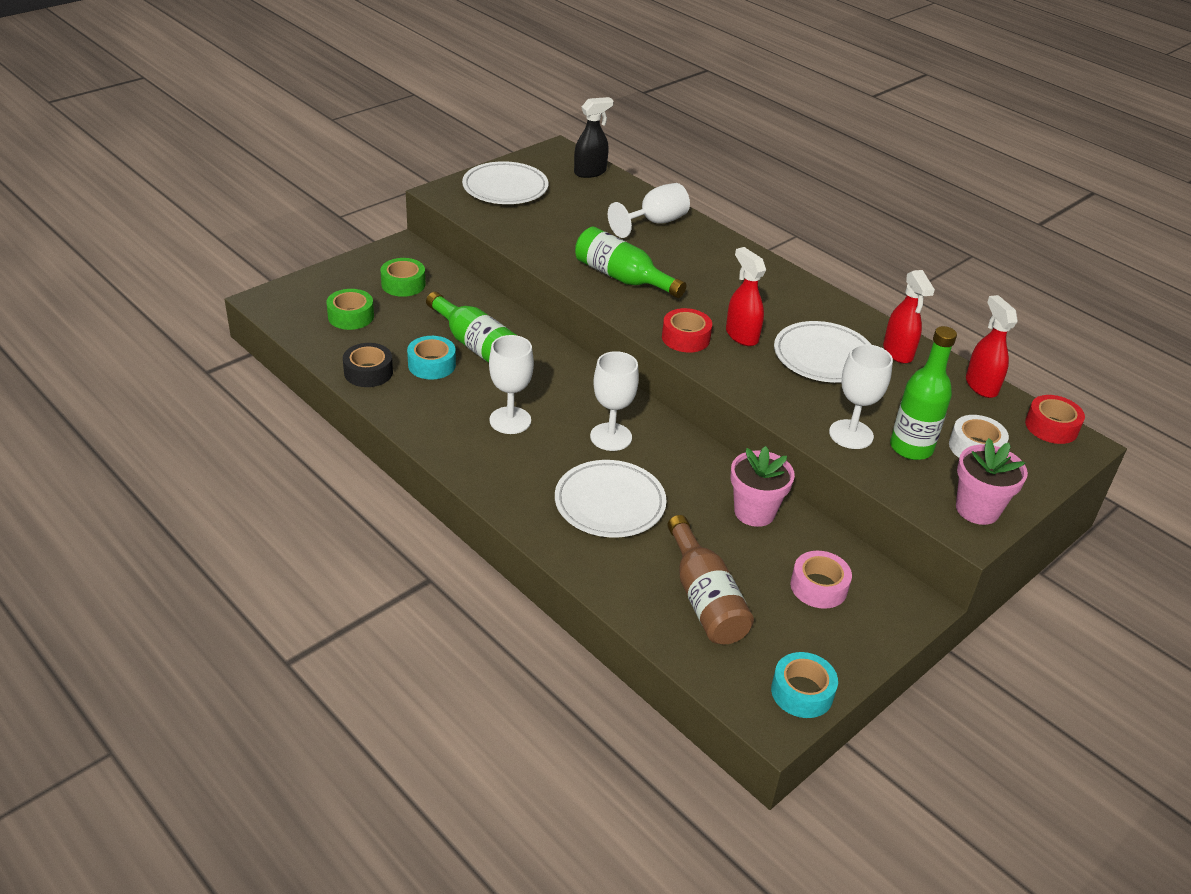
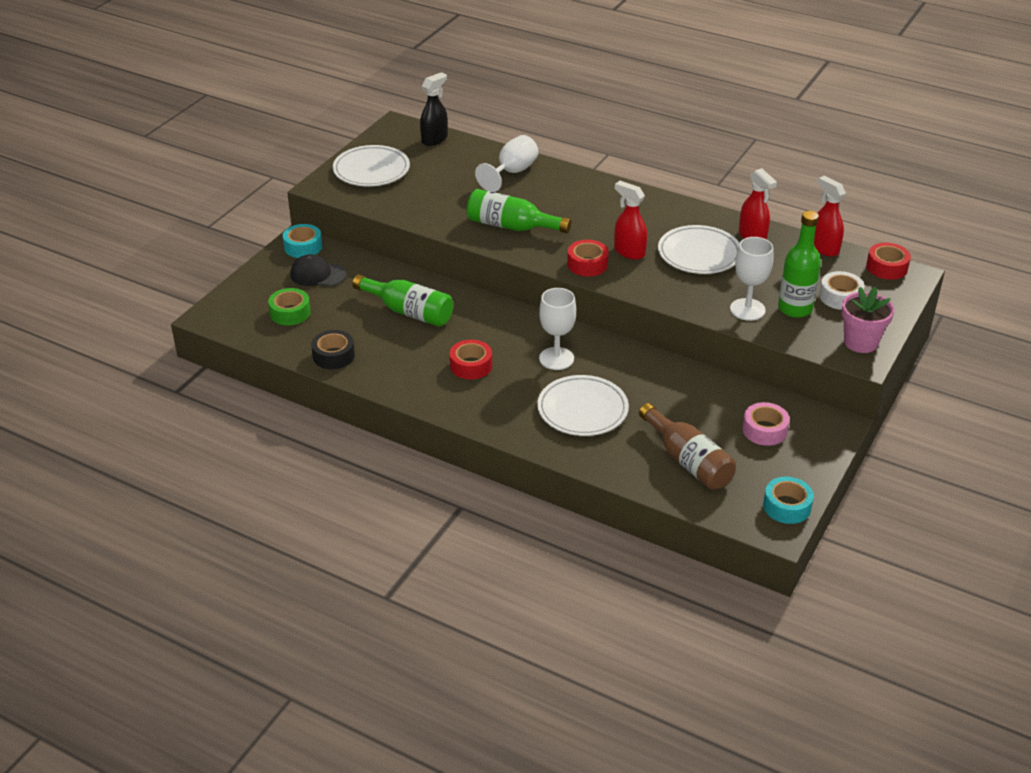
camera: 15 degrees left, 0 degrees up
green tape [381,258,425,297] -> black cap [290,254,347,286]
turquoise tape [407,336,456,380] -> turquoise tape moved to [283,224,322,258]
white goblet [489,335,534,434] -> red tape [450,340,492,380]
pink flower pot [730,446,795,527] -> none

